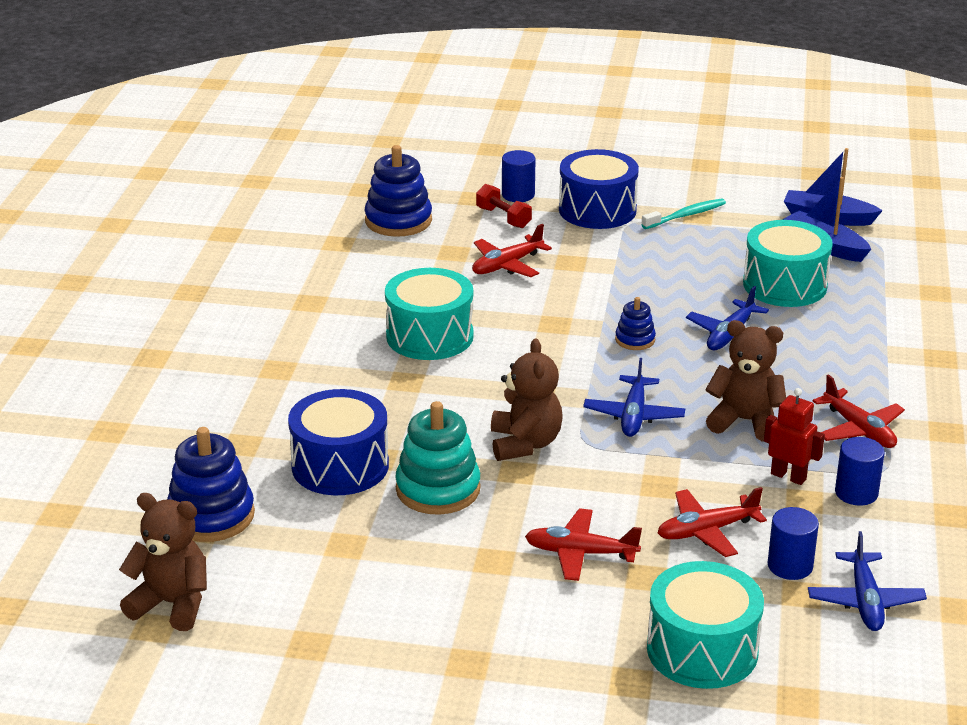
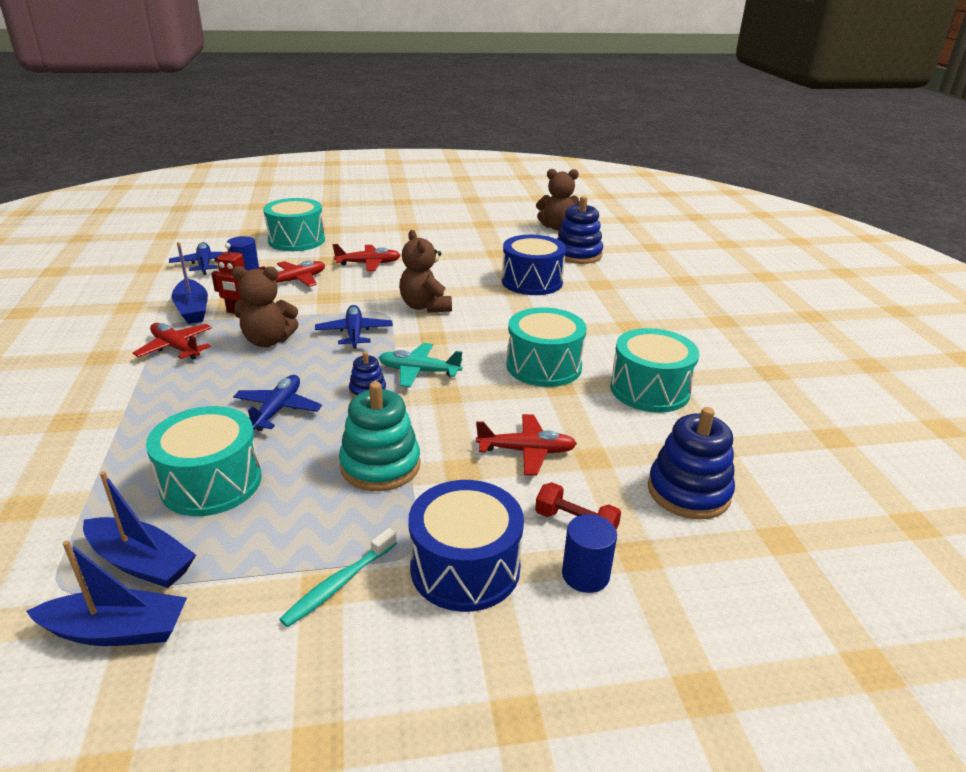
camera: 160 degrees right, 0 degrees up
turquoise stacking toy [395,401,481,515] -> turquoise stacking toy moved to [339,382,420,491]
red plane [472,224,552,277] -> red plane turned 60 degrees clockwise [476,414,577,476]
blue cylinder [835,437,885,506] -> blue boat [172,242,208,324]
none -> turquoise plane [379,343,462,387]
none -> turquoise drum [610,328,699,413]

